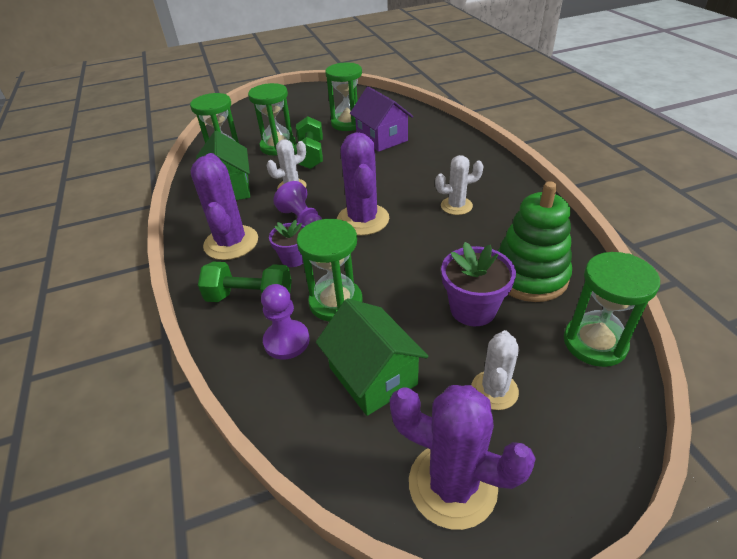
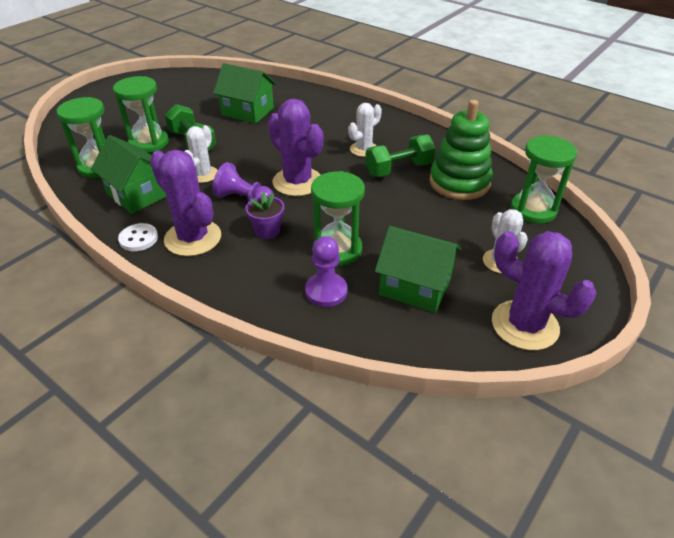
camera: 35 degrees left, 0 degrees up
green dumbbell [198,261,292,302] -> green dumbbell moved to [365,135,436,177]
green hourglass [325,62,362,131] -> none
purple house [350,86,413,152] -> green house [213,63,276,124]
purple cactus [390,385,536,530] -> purple cactus turned 45 degrees clockwise [492,231,597,350]
purple flower pot [441,242,516,326] -> none
none -> white button [118,223,158,251]

